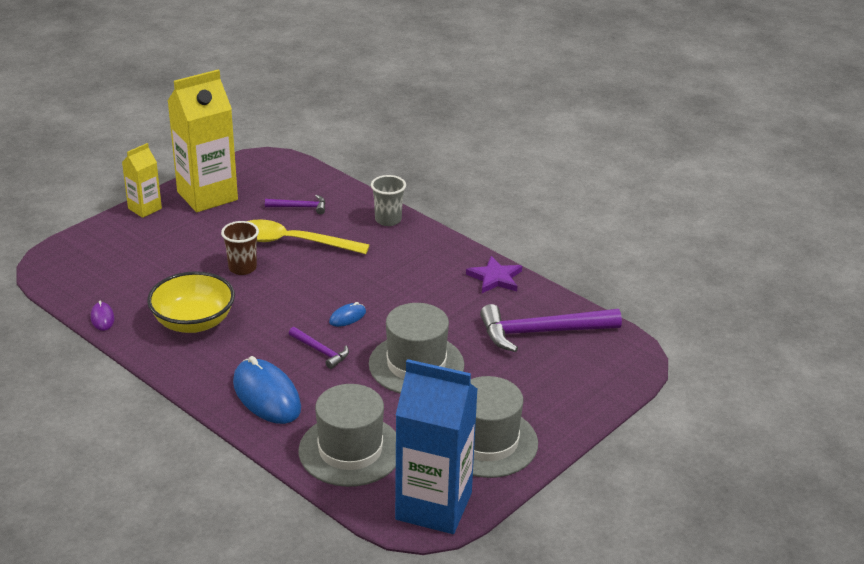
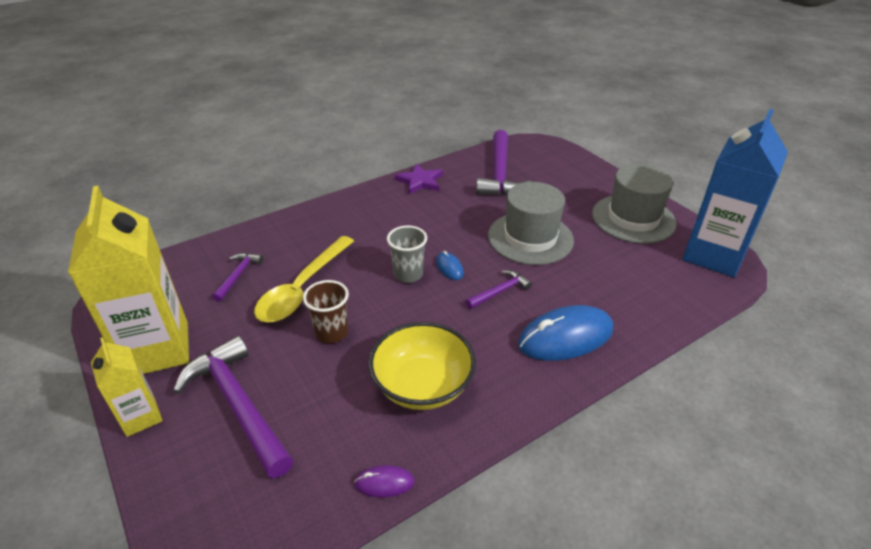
camera: 75 degrees left, 5 degrees up
grey hat [299,384,396,487] -> none
grey cup [371,175,406,226] -> grey cup moved to [387,225,427,283]
none -> purple hammer [173,336,294,478]

